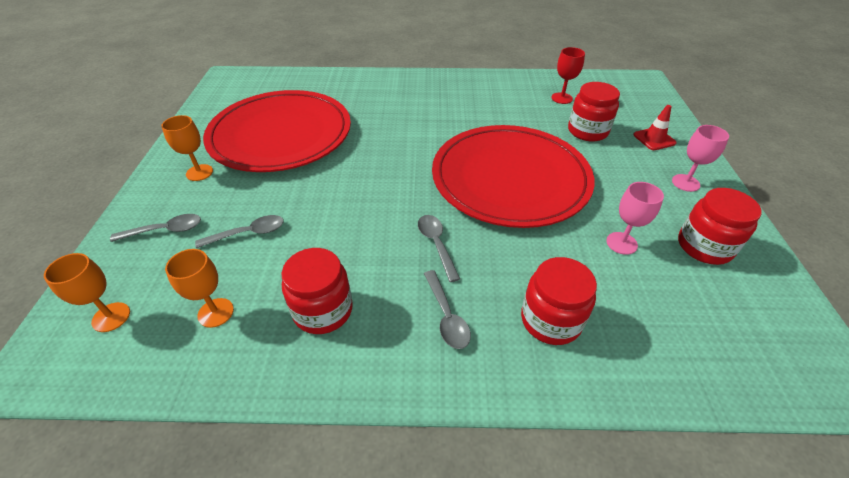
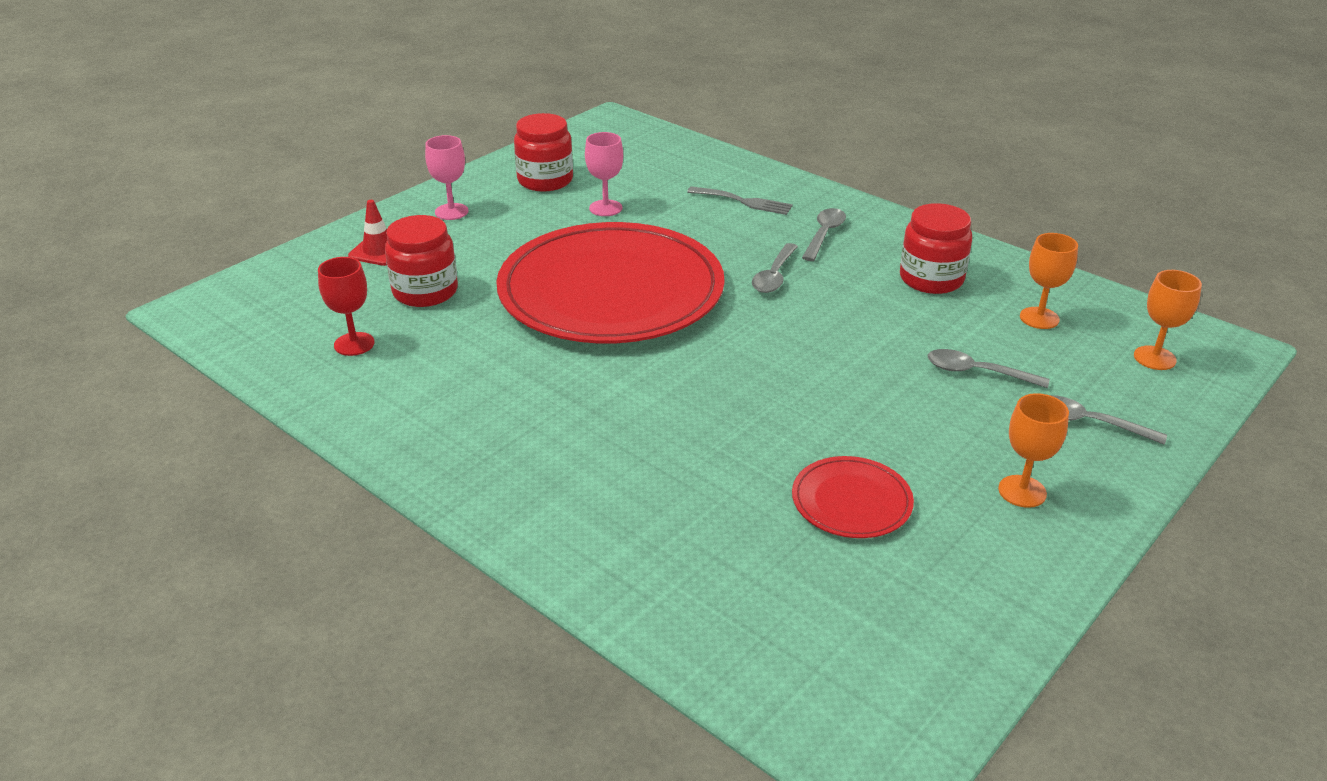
camera: 140 degrees left, 10 degrees down
red plate [203,90,351,172] -> red plate [792,456,914,538], size x0.42
red jar [521,257,597,345] -> grey fork [687,186,793,215]

